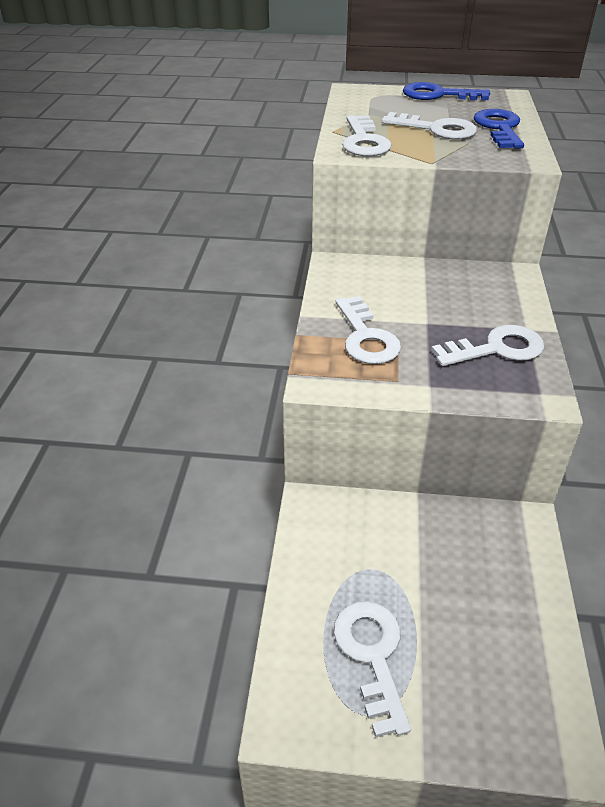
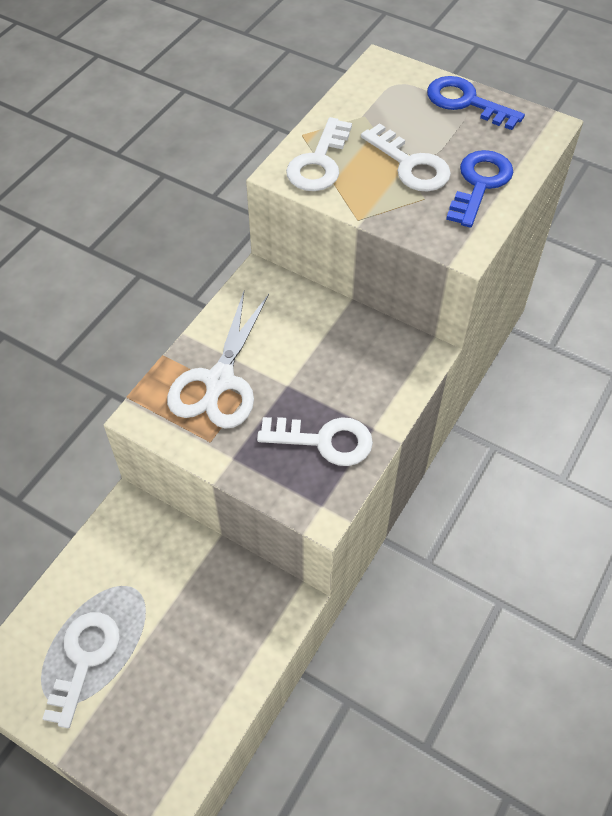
camera: 25 degrees right, 15 degrees up
white key [336,296,401,364] -> white scissors [167,291,269,429]

